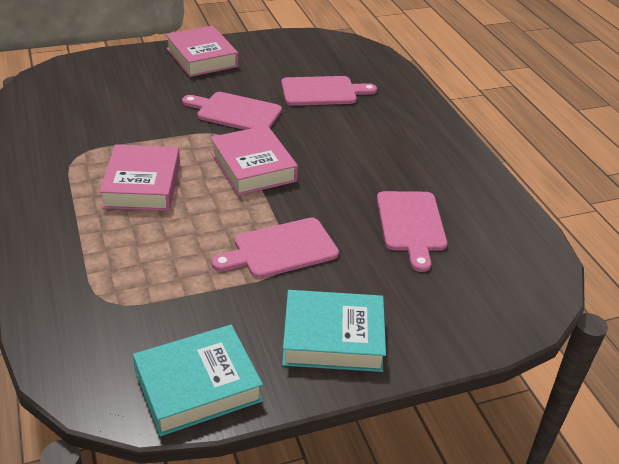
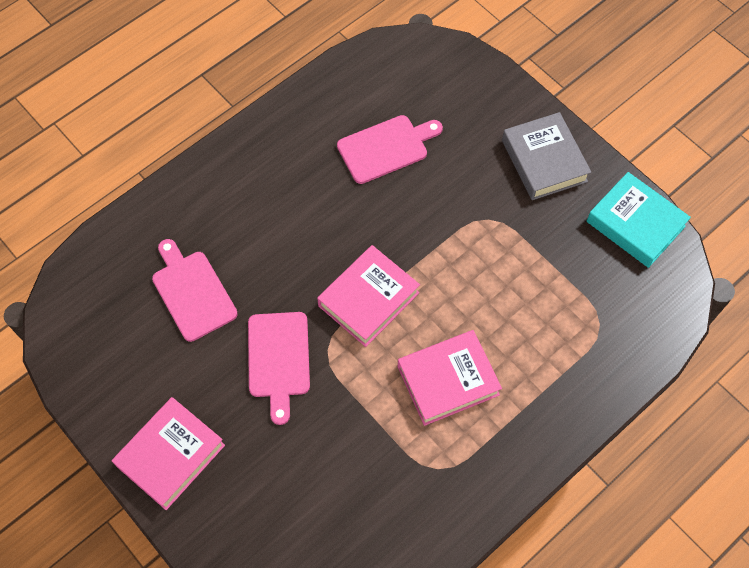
camera: 110 degrees left, 25 degrees up
pink cutting board [211,218,339,278] -> none
turquoise book [282,290,386,372] -> grey book [502,112,591,200]

